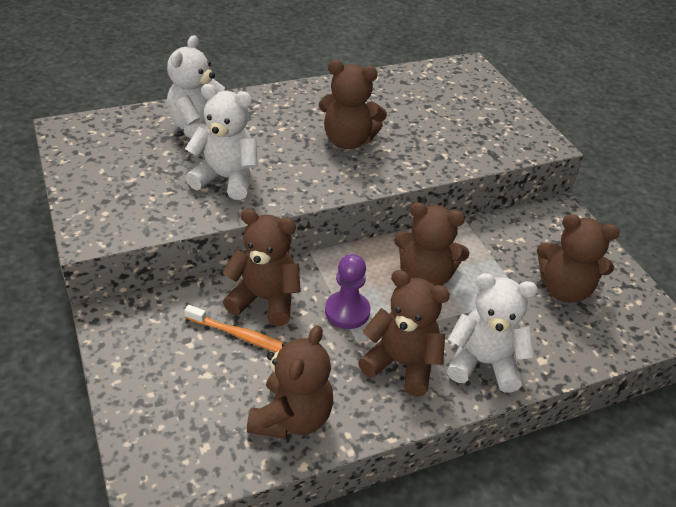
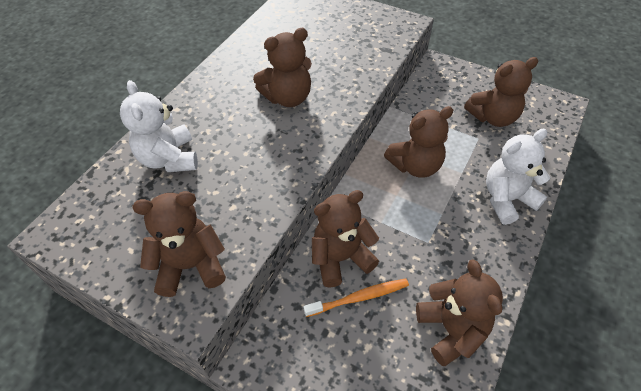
camera: 35 degrees left, 10 degrees up
white teddy bear [185,84,258,200] -> none
purple pawn [325,254,370,329] -> none
brown teddy bear [358,270,450,397] -> brown teddy bear moved to [133,191,226,297]

